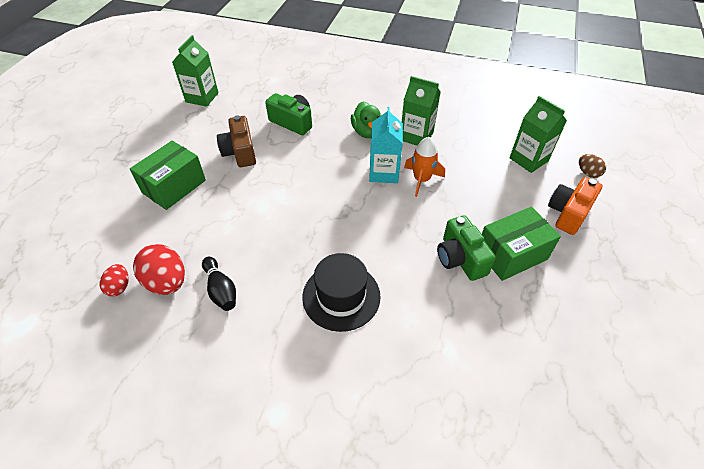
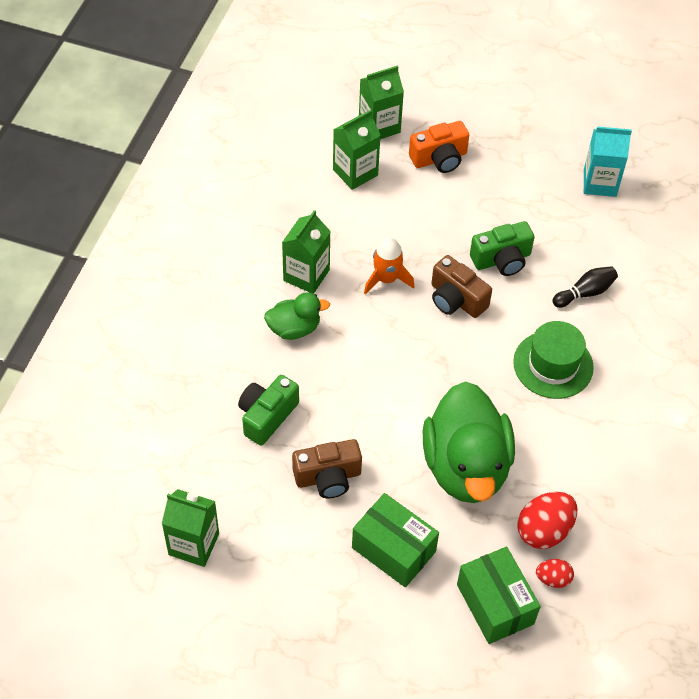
camera: 90 degrees left, 5 degrees up
black bowling pin [202,257,236,311] -> black bowling pin moved to [552,266,618,308]
black hat [302,253,381,332] -> green hat [513,321,594,399]
turquoise carton [369,107,403,183] -> turquoise carton moved to [584,126,632,197]
green box [482,206,561,281] -> green box moved to [457,547,541,644]
orange camera [548,177,603,235] -> orange camera turned 60 degrees counterclockwise [409,121,469,173]
brown egg [579,154,606,178] -> green carton [359,65,404,139]
none -> green duck [423,381,515,503]
none -> brown camera [431,255,492,318]

